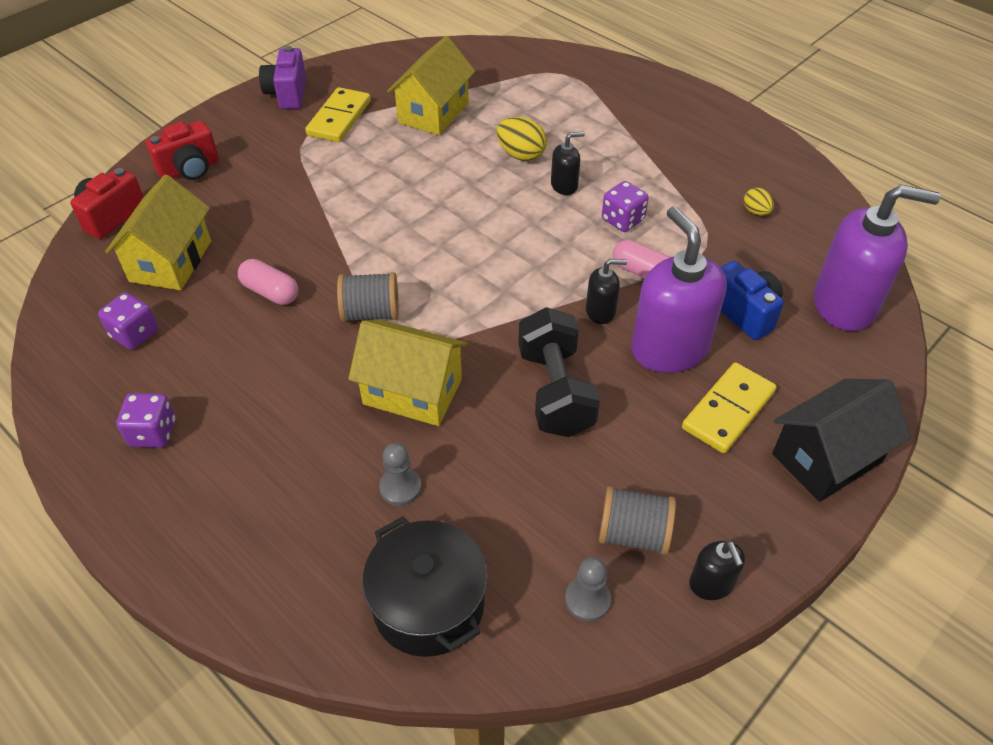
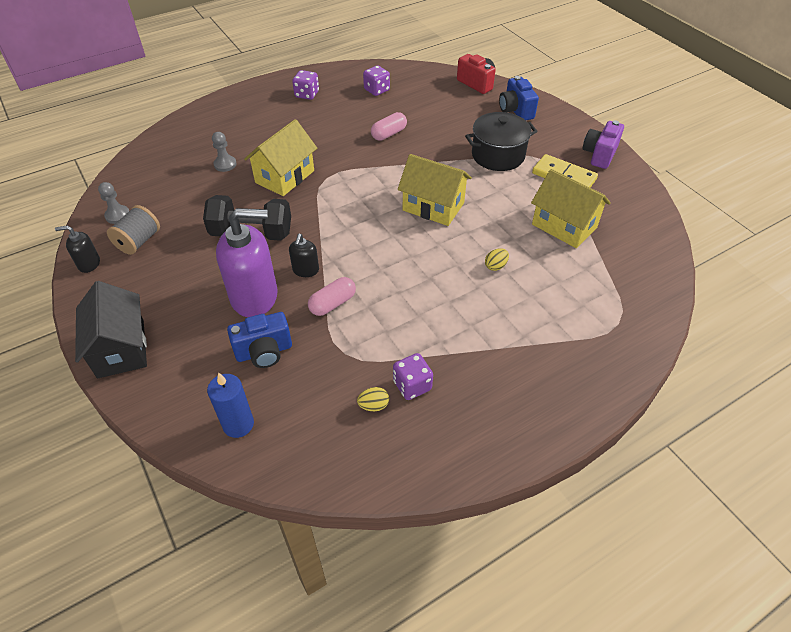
camera: 105 degrees right, 0 degrees up
yellow house [105,175,211,290] -> yellow house moved to [398,154,472,226]
red camera [146,121,219,180] -> blue camera [499,76,539,120]
purple camera [259,46,306,109] -> purple camera turned 75 degrees counterclockwise [583,120,624,169]
grey spool [337,272,399,322] -> none
black pot [363,517,487,657] -> black pot moved to [465,112,538,171]
yellow egg [497,117,547,161] -> yellow egg [485,248,509,271], size x0.59
black soap dispenser [551,132,585,195] -> none
purple dice [602,181,649,232] -> purple dice moved to [393,353,433,400]
yellow domino [682,362,777,453] -> none
purple soap dispenser [814,185,941,331] -> blue candle [207,372,254,438]

